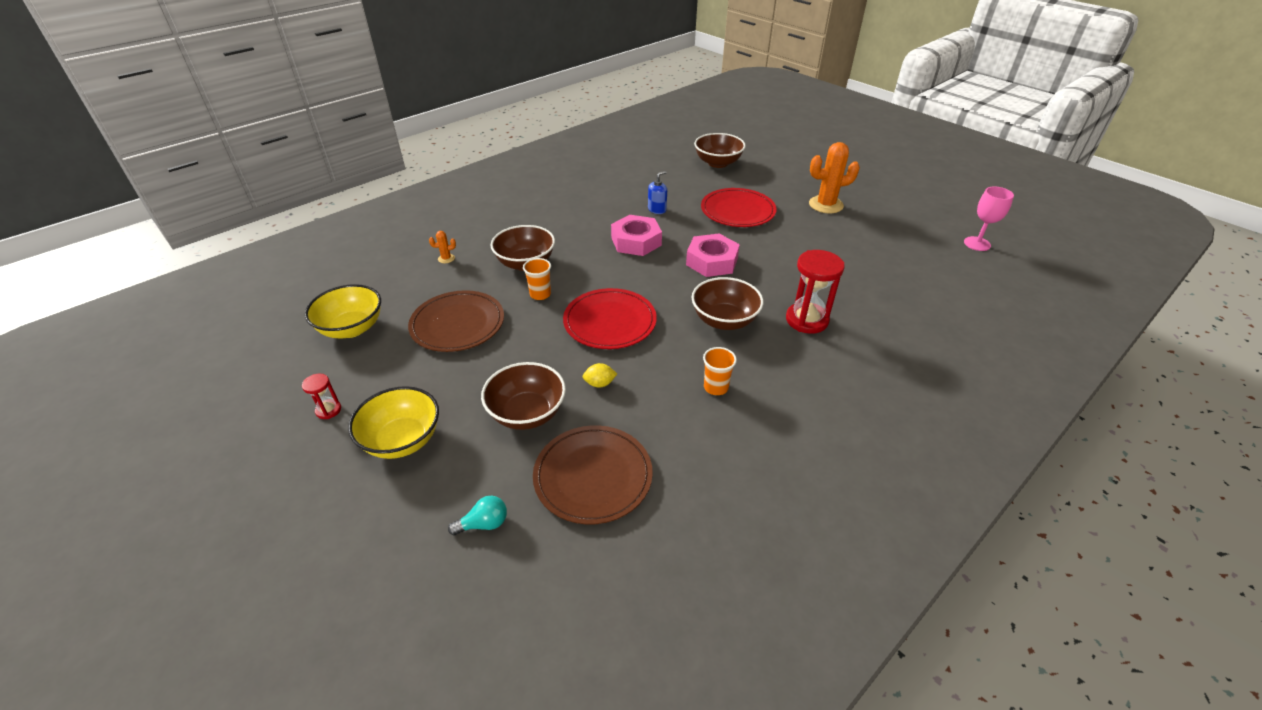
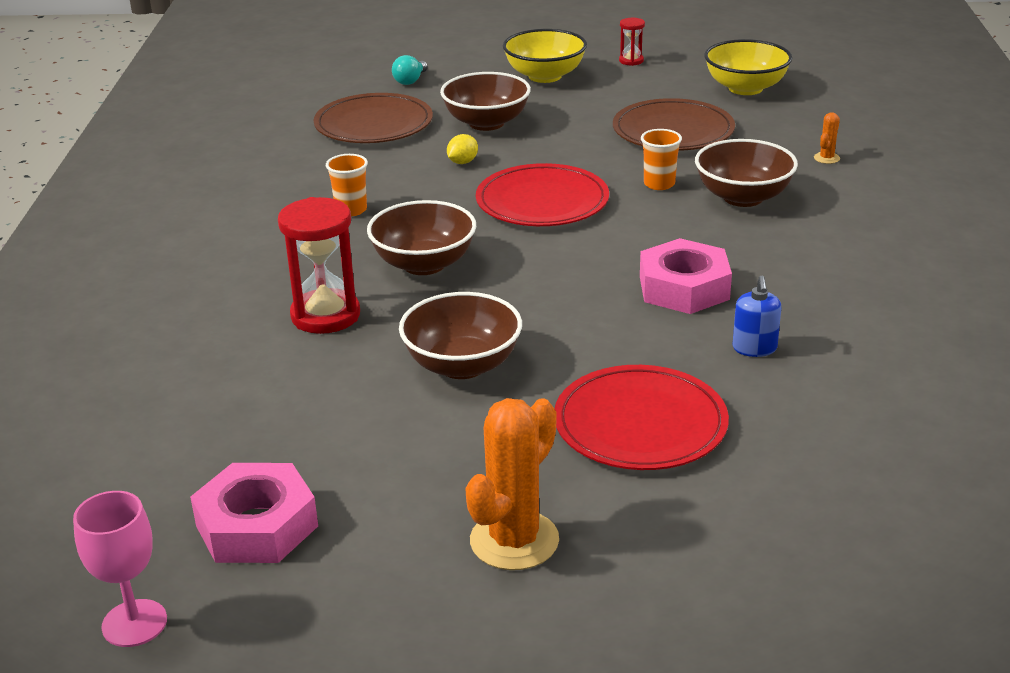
camera: 135 degrees right, 10 degrees down
pink nut [686,234,740,277] -> pink nut moved to [190,463,318,563]
brown bowl [694,133,746,168] -> brown bowl moved to [399,292,522,379]

